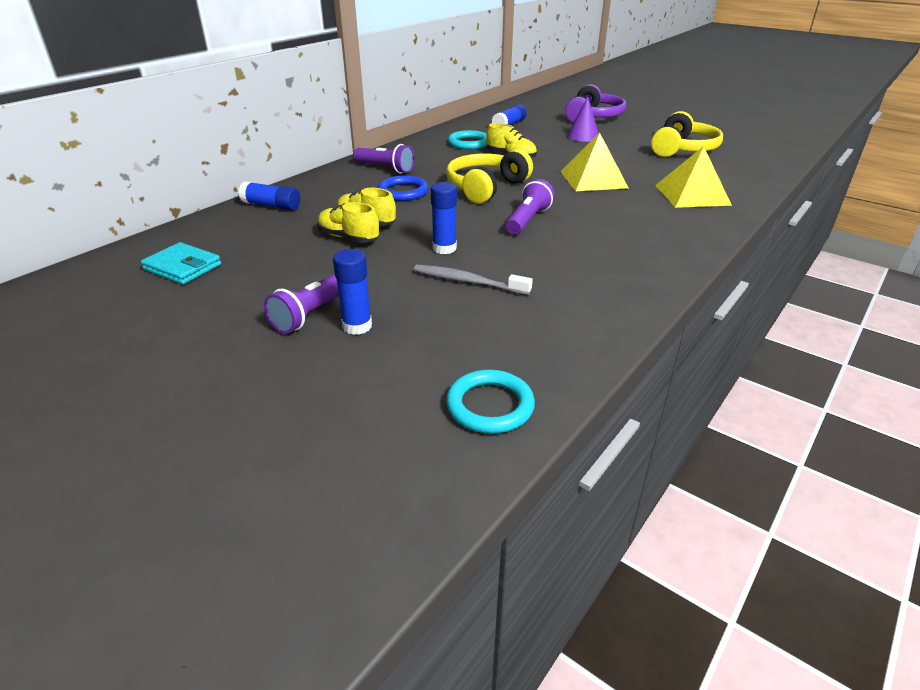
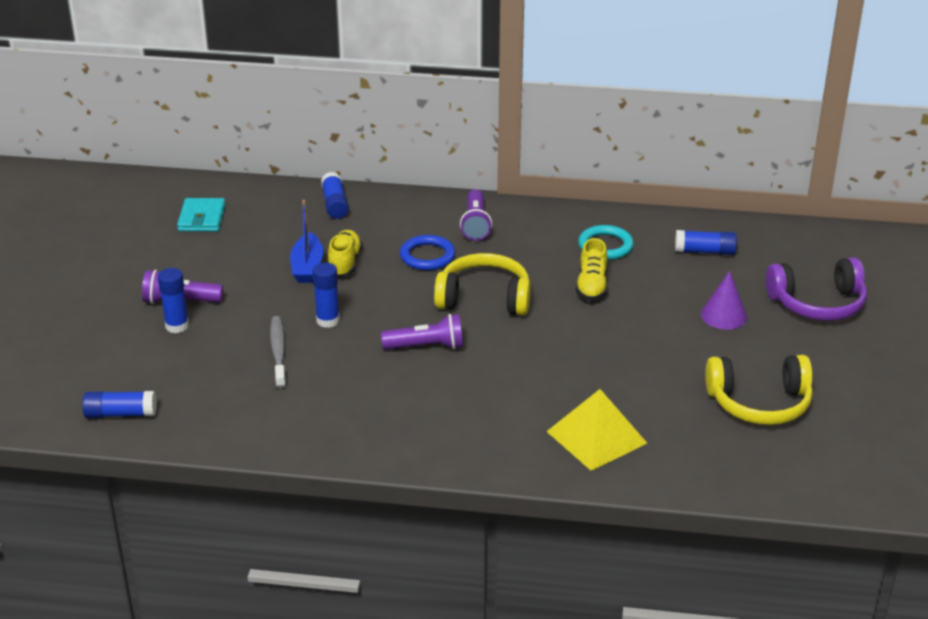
camera: 60 degrees right, 0 degrees up
yellow shoe [317,202,379,243] -> blue boat [290,200,323,283]
turquoise ring [446,370,535,434] -> blue glue stick [82,391,157,418]
yellow pyramid [560,133,629,191] -> none

